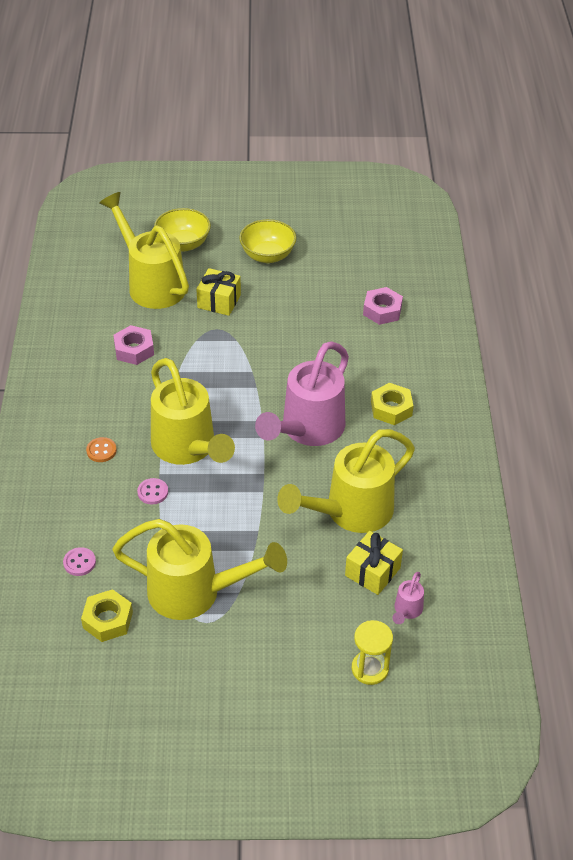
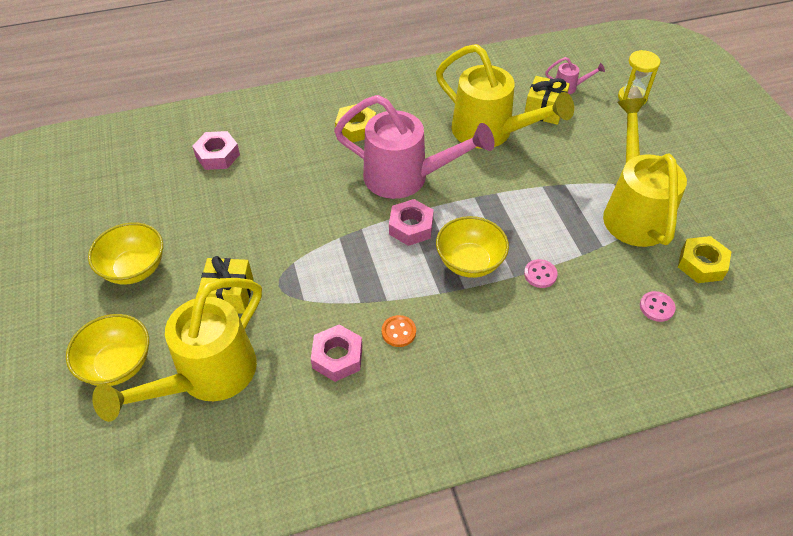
camera: 105 degrees left, 5 degrees up
orange button [86,437,117,462] -> orange button moved to [382,315,416,347]
yellow watering can [151,358,235,465] -> yellow bowl [436,216,509,278]
none -> pink nut [389,199,434,246]

